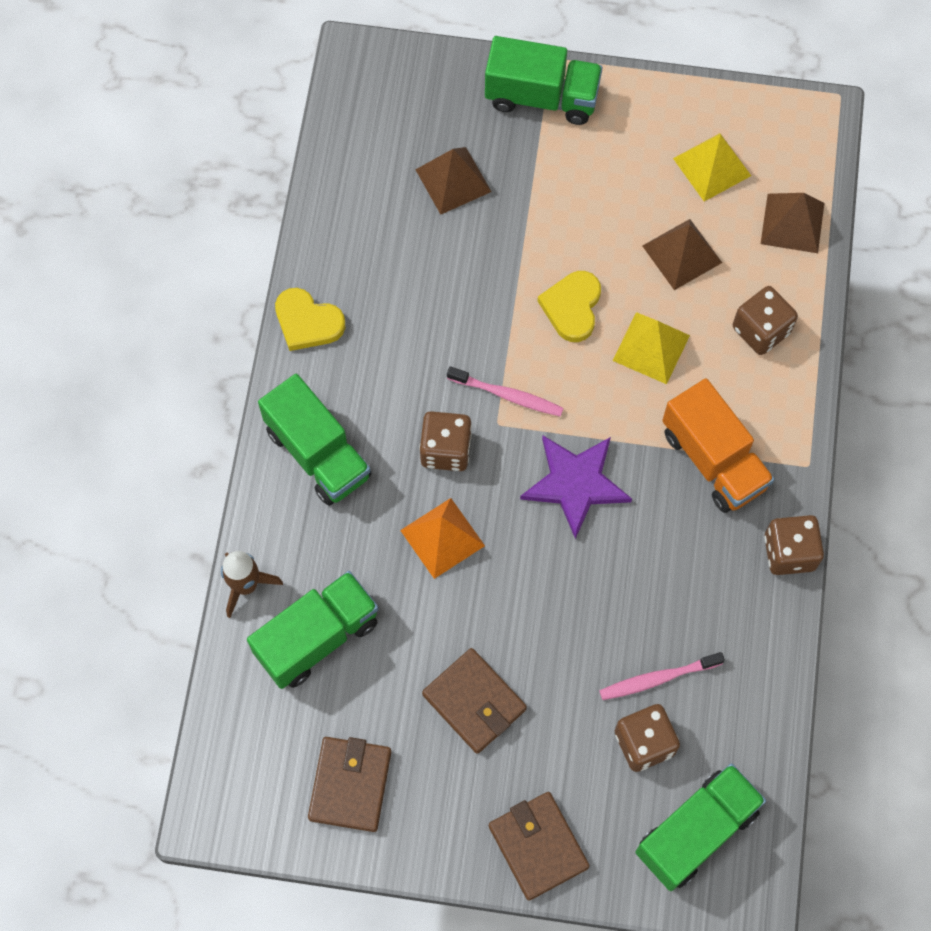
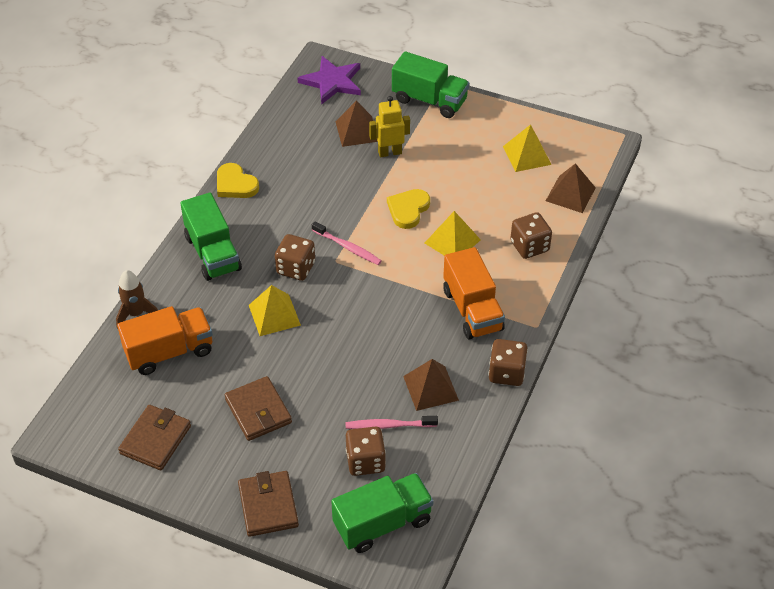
camera: 15 degrees right, 20 degrees down
green truck [247,571,379,689] -> orange truck [117,306,213,375]
orange pyramid [400,498,485,579] -> yellow pyramid [249,285,301,336]
purple star [520,436,632,539] -> purple star moved to [297,56,361,104]
brown pyramid [643,219,722,290] -> brown pyramid moved to [403,359,459,411]
none -> yellow robot [369,96,410,157]

